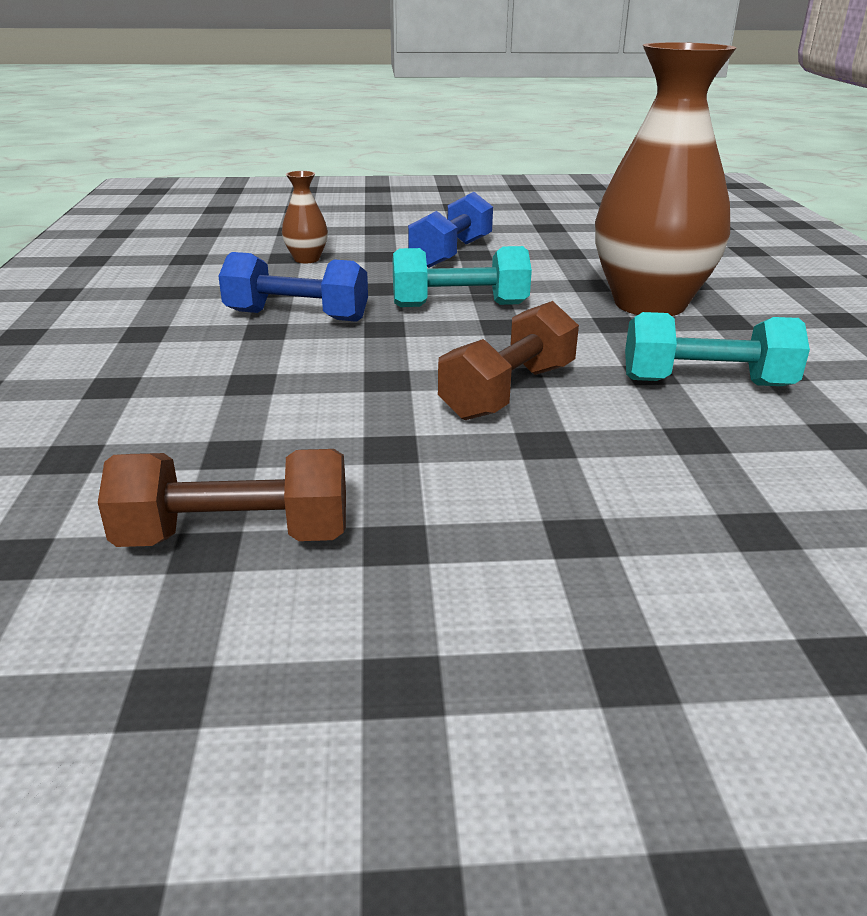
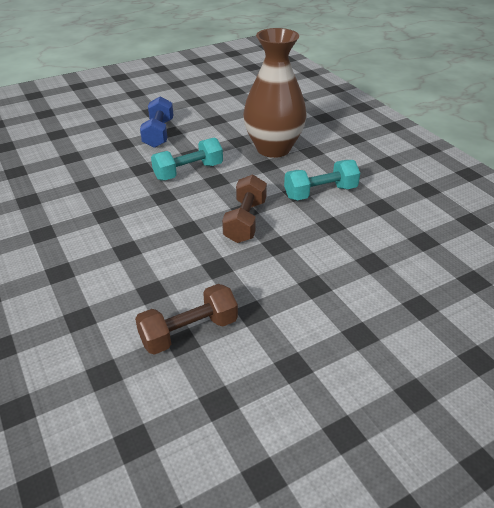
camera: 25 degrees left, 10 degrees up
blue dumbbell [218,252,368,322] -> none
brown vase [282,171,328,263] -> none

